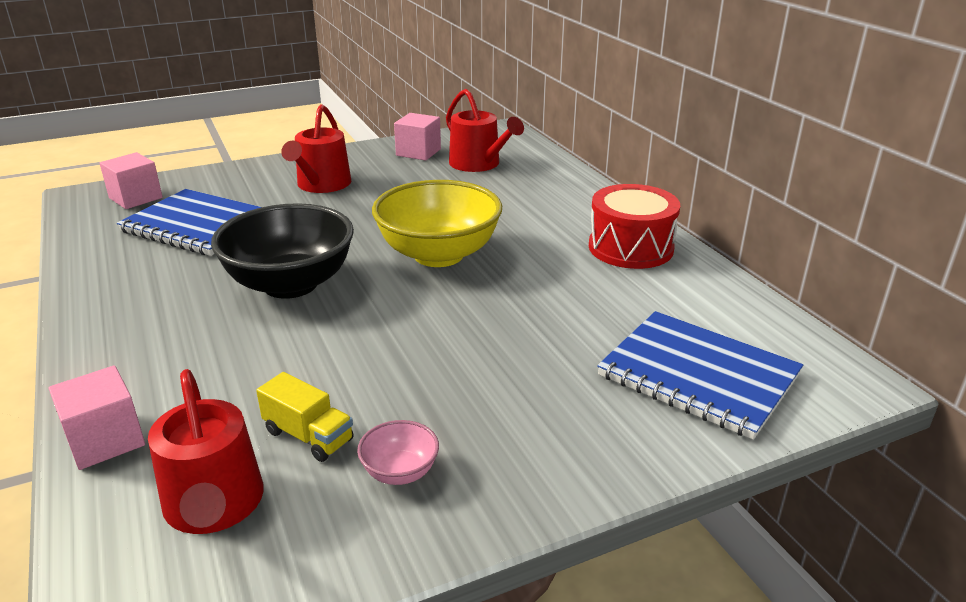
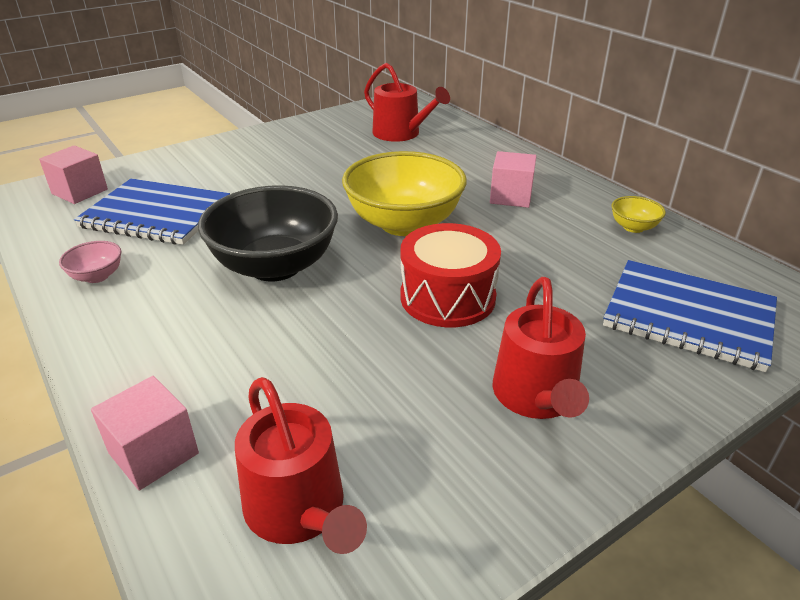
camera: 10 degrees left, 5 degrees up
yellow truck [256,372,354,462] -> none
red watering can [281,104,351,193] -> red watering can moved to [493,277,589,419]
pink bowl [357,420,439,485] -> pink bowl moved to [59,241,121,283]
pink cube [394,113,441,161] -> pink cube moved to [490,151,536,208]
red drum [589,184,680,269] -> red drum moved to [401,223,501,327]
none -> yellow bowl [612,196,666,233]

